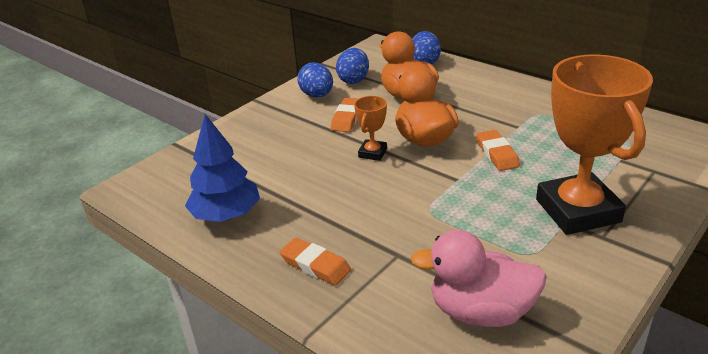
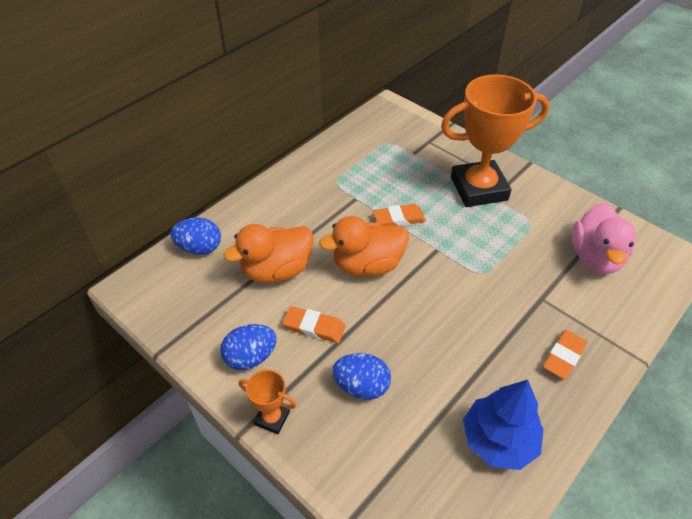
camera: 90 degrees left, 15 degrees up
blue egg [336,48,369,84] -> blue egg moved to [332,353,391,400]
orange trophy [354,96,387,161] -> orange trophy moved to [239,369,297,434]

